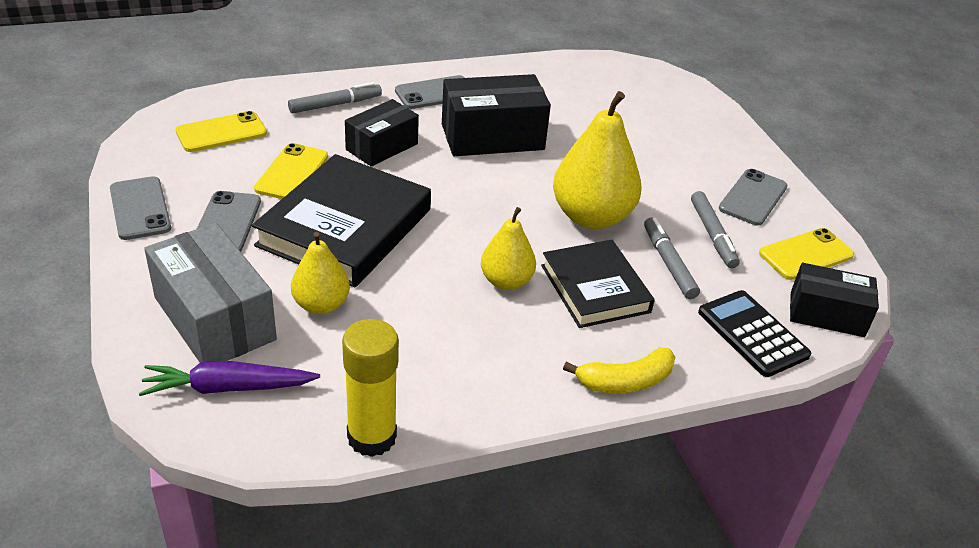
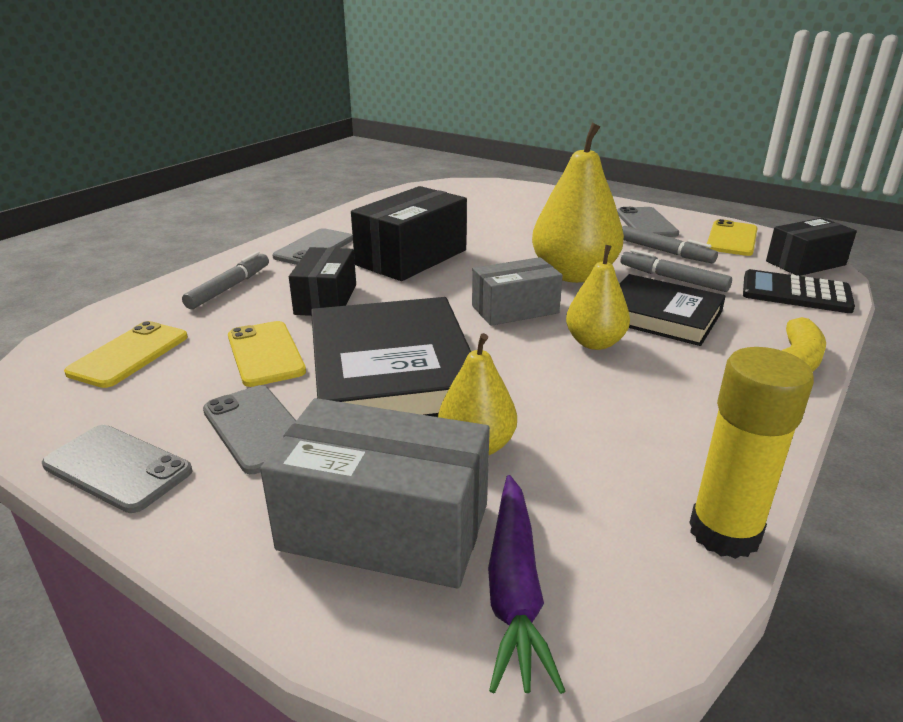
camera: 35 degrees left, 10 degrees down
purple carrot [139,361,320,396] -> purple carrot turned 45 degrees counterclockwise [488,475,565,694]
none -> grey box [472,257,563,326]

